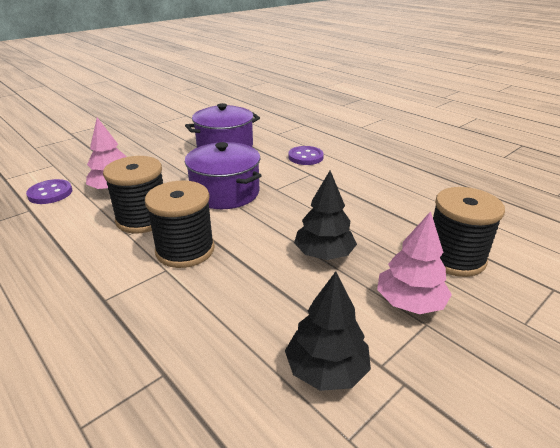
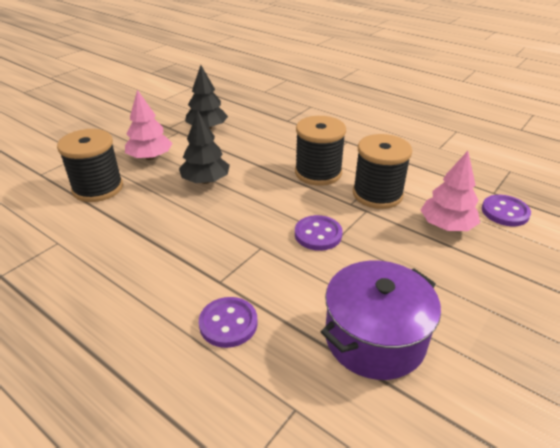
camera: 170 degrees right, 5 degrees up
purple pot [185,142,262,209] -> purple button [295,215,343,251]

